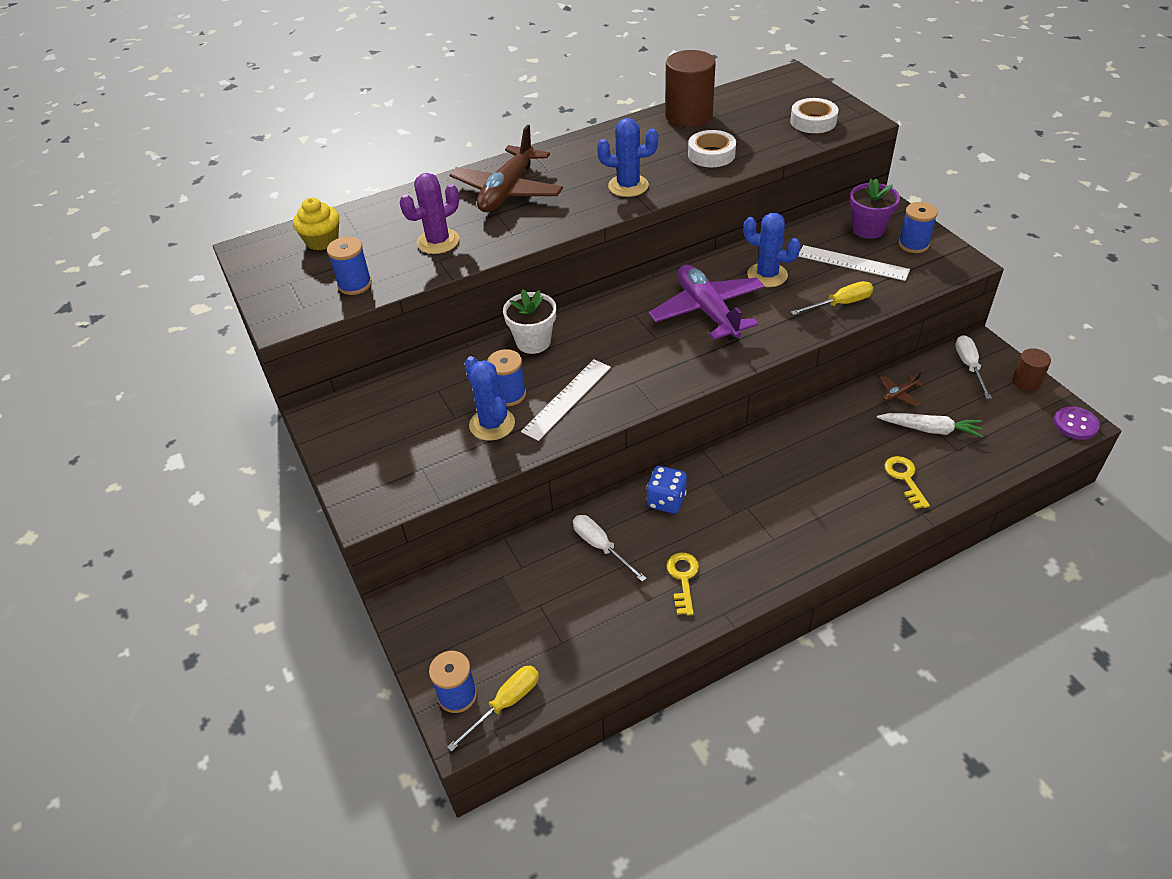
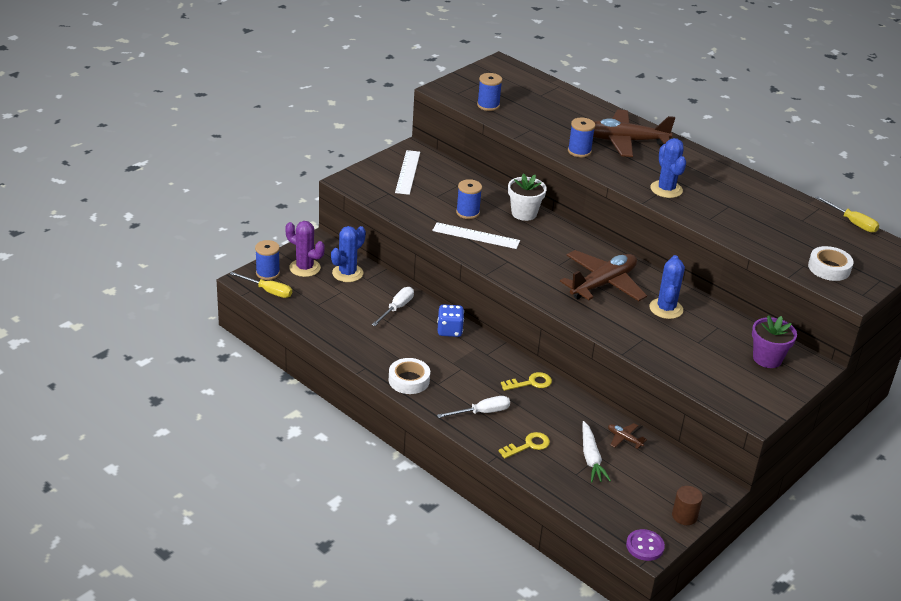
camera: 65 degrees right, 10 degrees down
yellow cupcake [293,198,339,250] -> none
purple cactus [400,173,459,254] -> purple cactus moved to [285,221,325,277]
blue cactus [465,356,515,441] -> blue cactus moved to [331,226,366,282]
purple plane [648,264,765,341] -> brown plane [560,250,647,301]
brown cylinder [665,50,716,127] -> none
yellow key [666,553,699,615] -> yellow key moved to [501,372,552,391]
white tape [688,130,736,167] -> white tape moved to [389,358,430,394]
yellow screwdriver [791,281,873,315] -> yellow screwdriver moved to [815,196,879,233]
white ruler [798,245,910,281] -> white ruler moved to [395,150,420,195]
blue spool [898,202,938,253] -> blue spool moved to [568,118,595,157]
white screwdriver [955,335,992,399] -> white screwdriver moved to [437,396,510,418]

